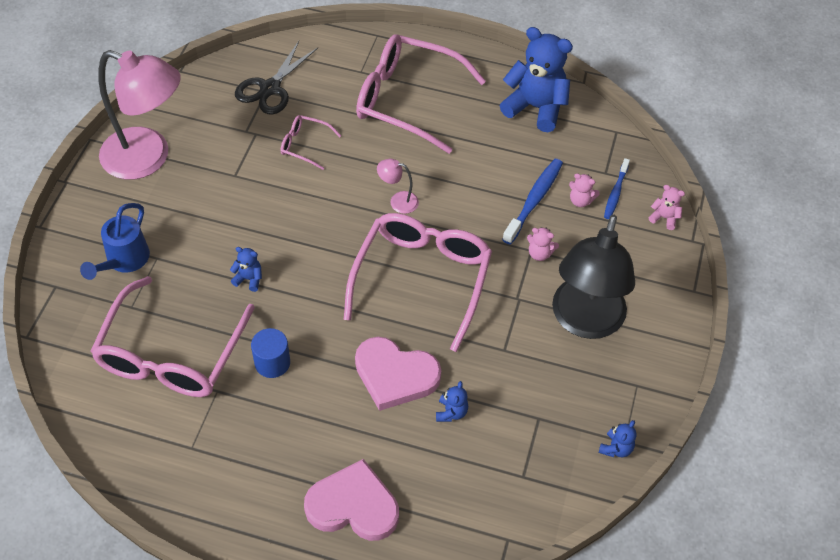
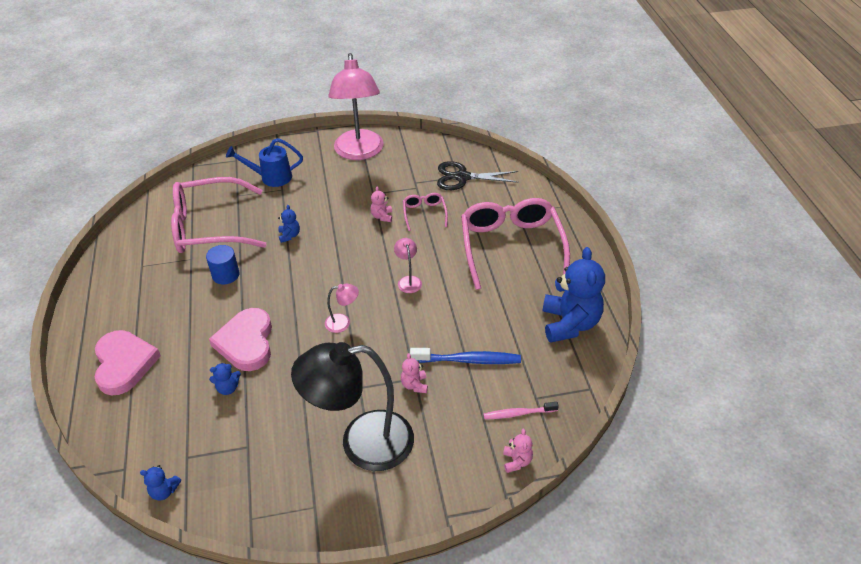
camera: 65 degrees right, 10 degrees down
pink glasses [344,213,492,352] -> pink lamp [325,284,359,333]
pink teddy bear [569,173,600,207] -> pink teddy bear moved to [370,186,392,222]
blue teddy bear [599,420,636,457] -> blue teddy bear moved to [140,465,181,500]
blue toothbrush [604,158,630,219] -> pink toothbrush [483,402,559,419]

